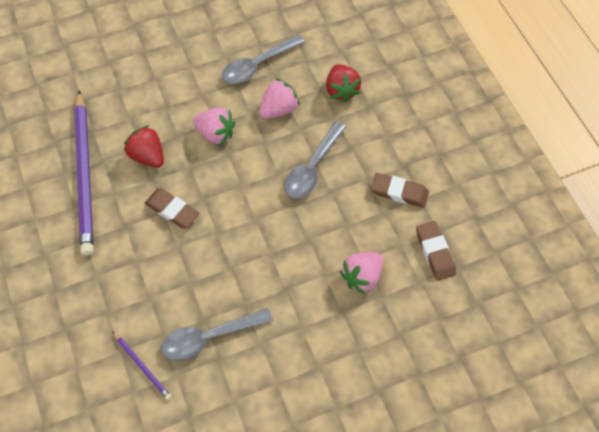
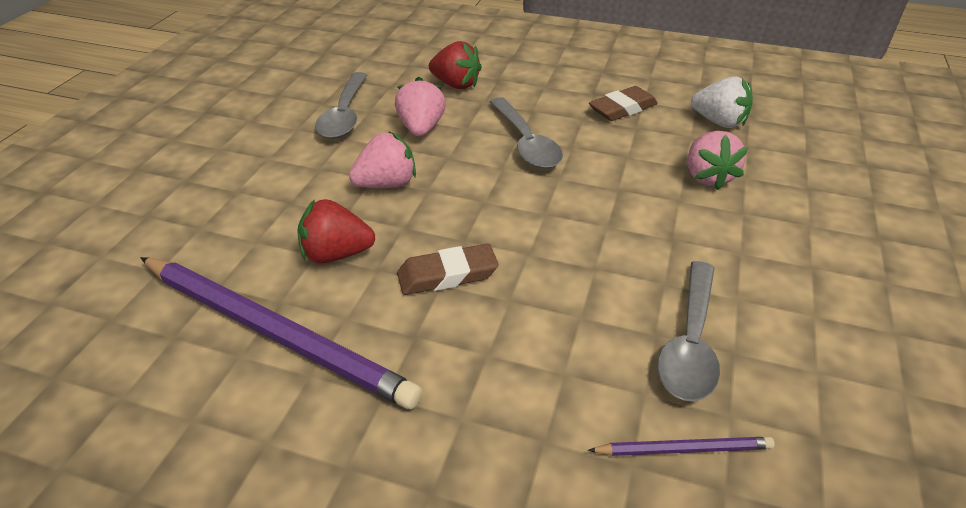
camera: 50 degrees left, 20 degrees down
brown eraser [416,221,456,281] -> white strawberry [691,76,753,128]

